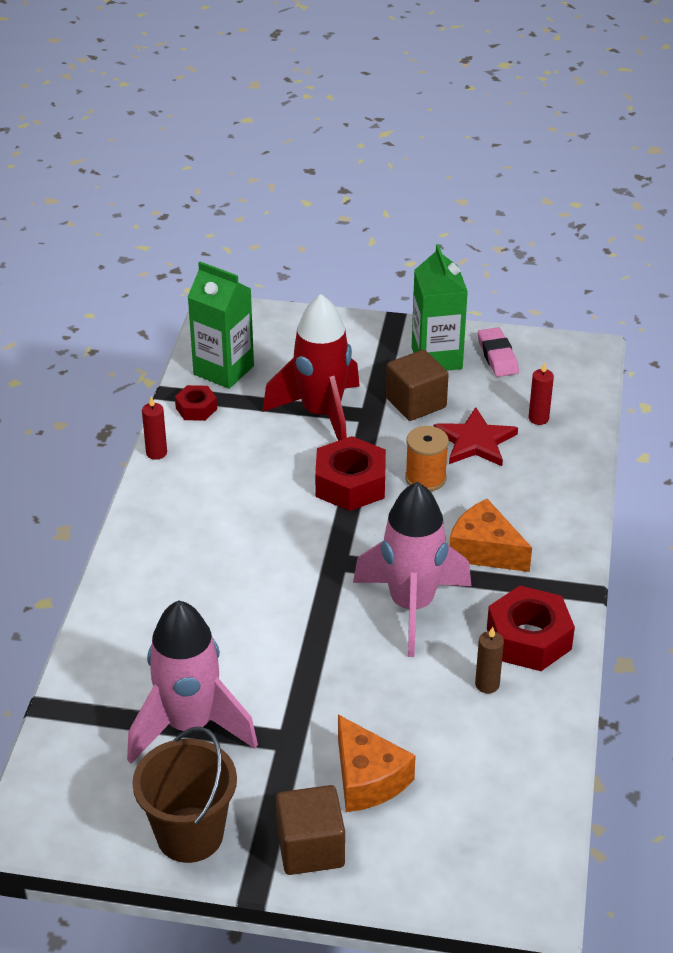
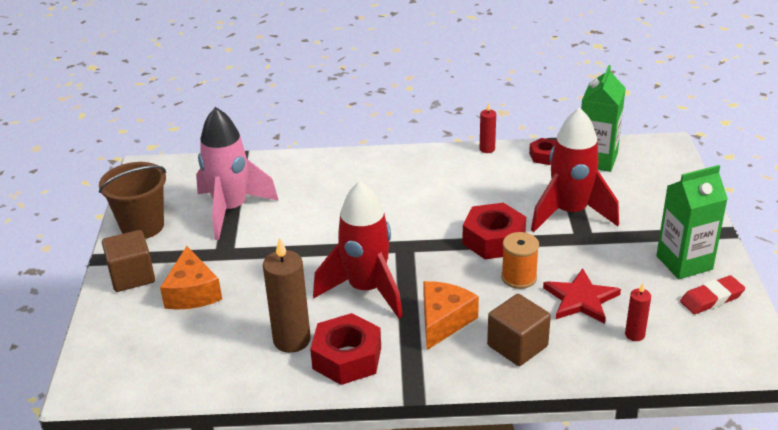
camera: 80 degrees right, 5 degrees down
orange cheese [338,715,416,812] -> orange cheese turned 60 degrees counterclockwise [160,246,222,310]
pink rocket [353,482,471,657] -> red rocket [313,181,403,319]
brown cube [386,350,449,421] -> brown cube moved to [487,294,551,366]
brown candle [475,627,504,694] -> brown candle [263,237,311,353], size x1.92
pink eraser [478,327,519,377] -> red eraser [680,275,745,314]

